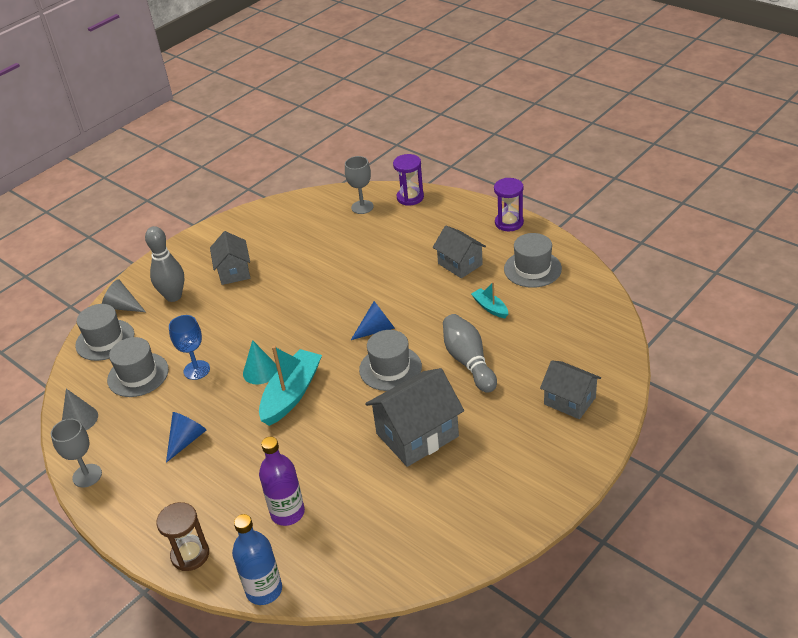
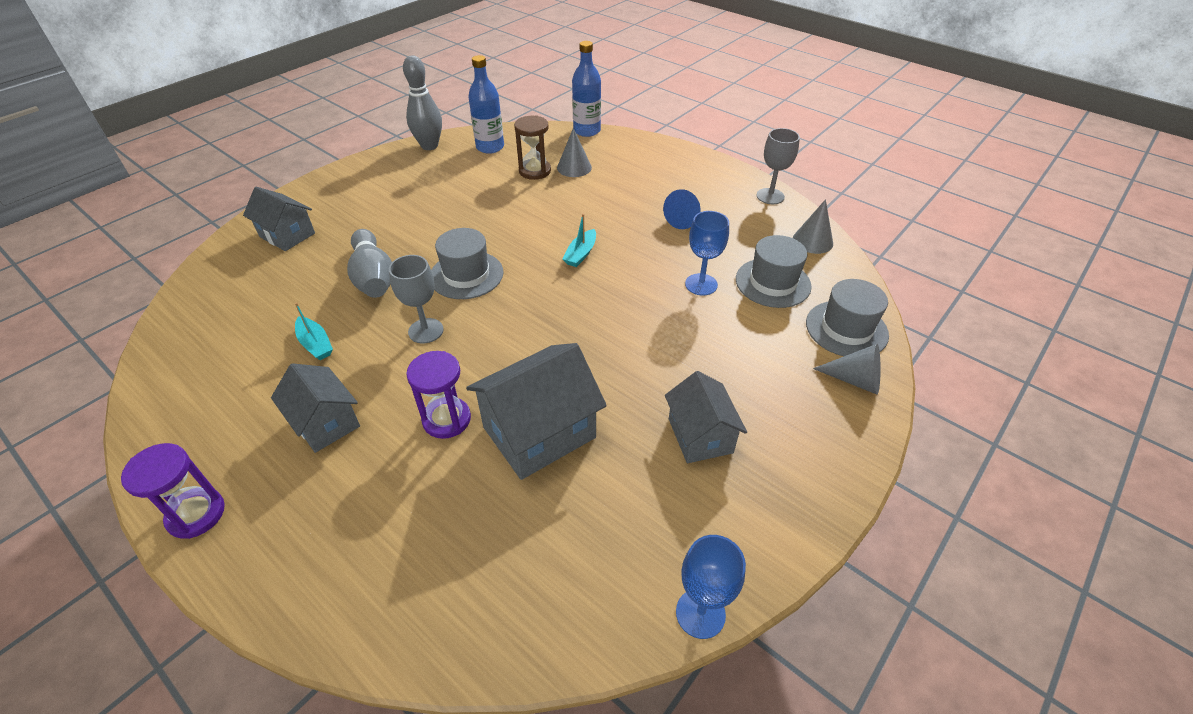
camera: 175 degrees right, 5 degrees up
grey bowling pin [145,226,184,302] -> grey bowling pin moved to [403,55,442,150]
brown hourglass [156,502,209,571] -> brown hourglass moved to [514,115,551,180]
turquoise cone [243,340,277,385] -> none
turquoise boat [259,346,322,426] -> turquoise boat [563,214,596,267], size x0.52
purple bottle [259,437,305,526] -> grey cone [557,128,592,177]
grey goblet [345,156,374,214] -> grey goblet moved to [389,255,444,343]
blue cone [351,301,395,340] -> none
grey house [365,368,464,467] -> grey house moved to [466,343,607,480]
purple hourglass [393,154,424,206] -> purple hourglass moved to [406,351,471,439]
grey hat [504,233,562,288] -> none
none -> blue bottle [468,55,504,154]
none -> blue goblet [676,535,746,639]

